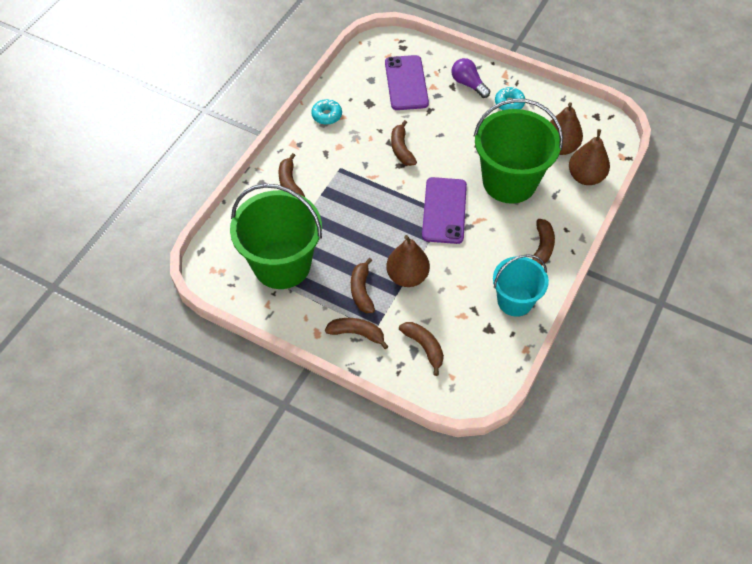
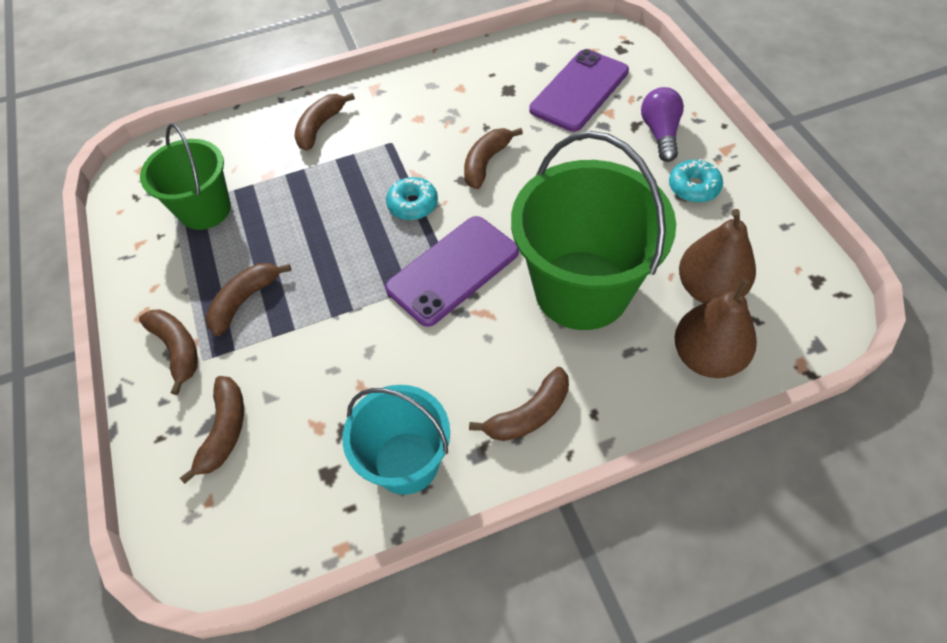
camera: 45 degrees right, 0 degrees up
green bucket [230,184,322,289] -> green bucket [140,123,231,230], size x0.60
turquoise donut [311,99,342,125] -> turquoise donut moved to [386,177,438,220]
brown pear [386,235,430,287] -> none

